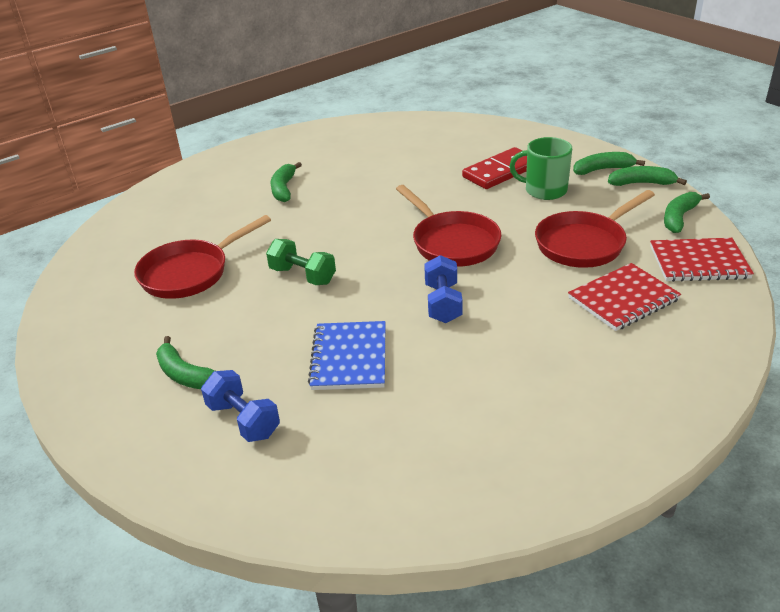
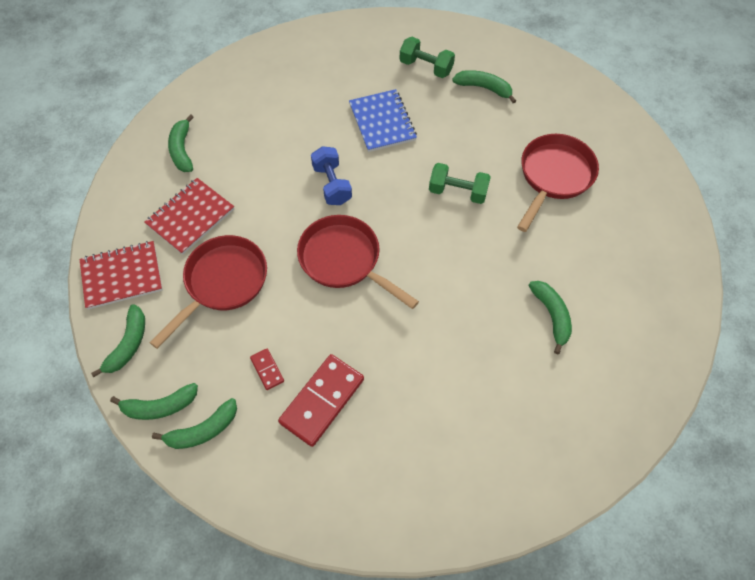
camera: 160 degrees right, 25 degrees up
blue dumbbell [201,370,280,442] -> green dumbbell [400,37,455,78]
green mug [509,137,572,200] -> red domino [250,349,284,390]
none -> green banana [168,114,194,172]

